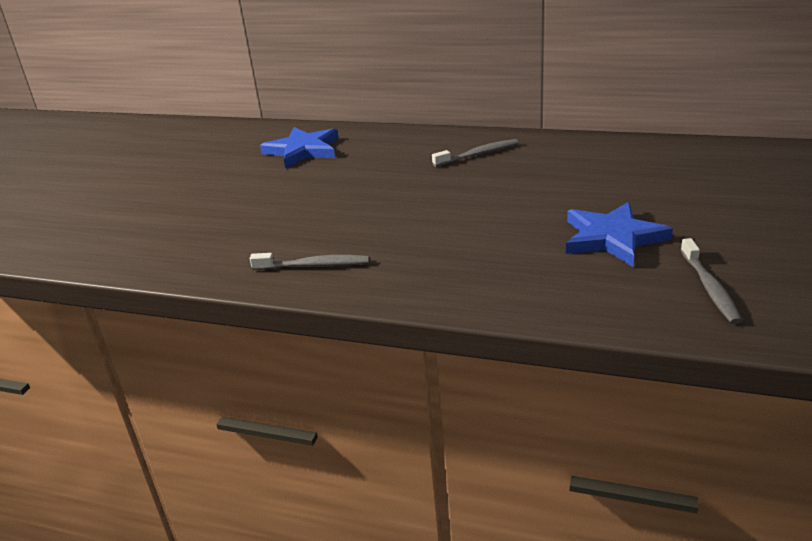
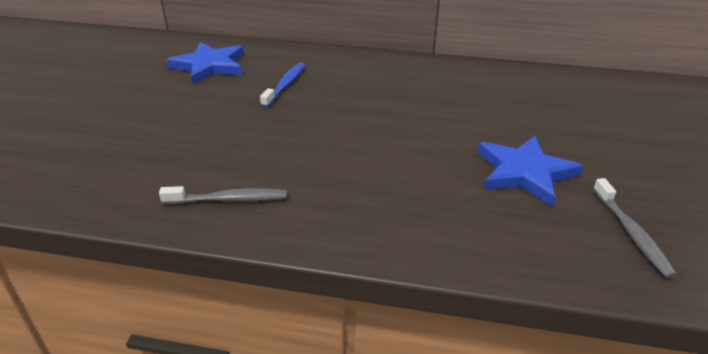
camera: 10 degrees left, 5 degrees up
grey toothbrush [432,139,519,167] -> none
none -> blue toothbrush [260,63,305,108]

